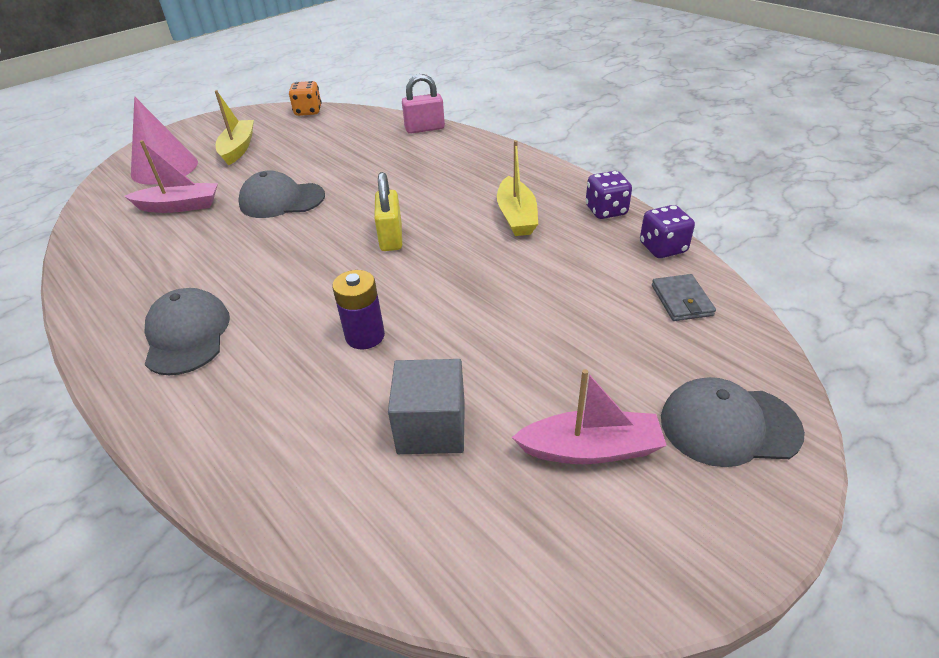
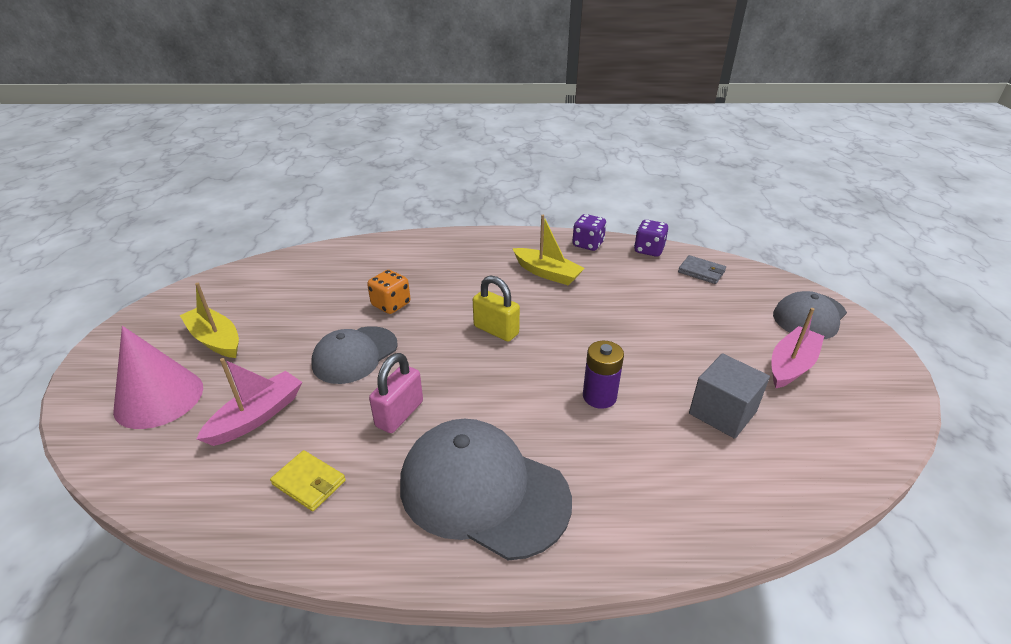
camera: 50 degrees left, 5 degrees down
grey cap [145,288,230,375] -> grey cap [400,419,572,560], size x1.54
orange dice [289,81,322,116] -> orange dice moved to [367,270,411,314]
pink padlock [402,74,445,134] -> pink padlock moved to [369,353,423,433]
none -> yellow wallet [270,450,346,511]

